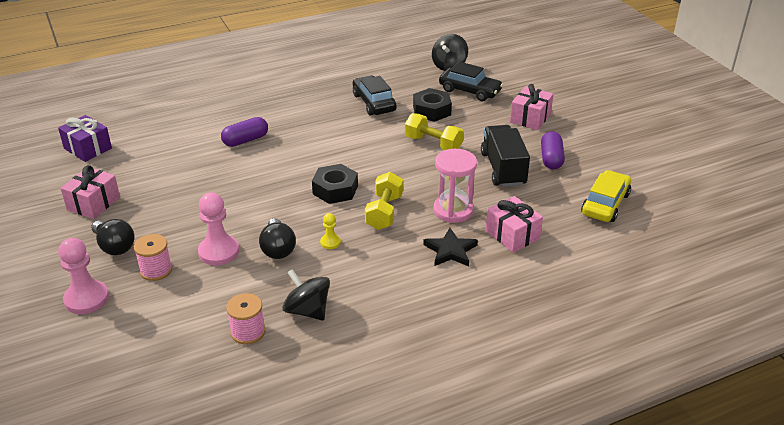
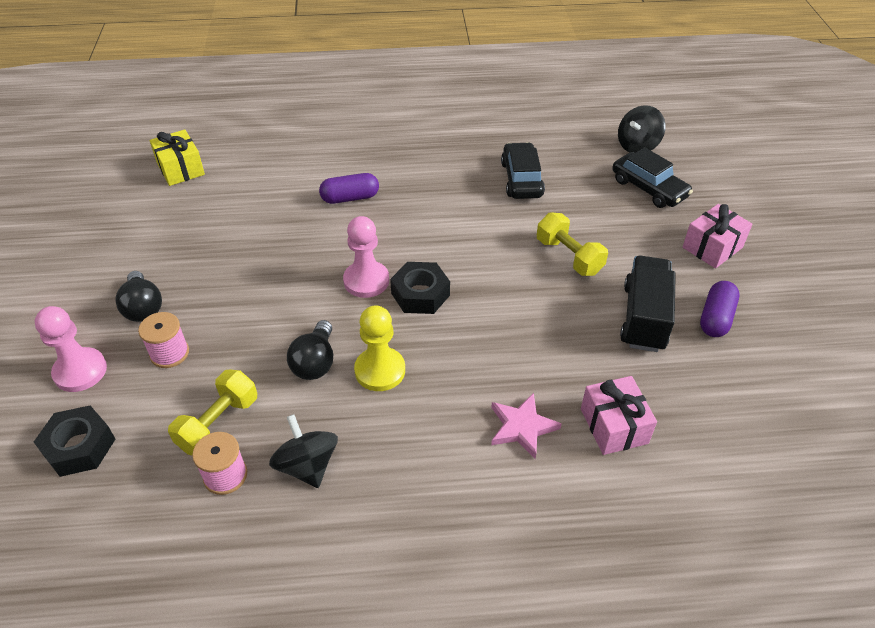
camera: 20 degrees right, 10 degrees up
purple gift [58,115,112,162] -> yellow gift [150,130,205,186]
pink gift [60,165,120,219] -> none
pink pawn [198,192,239,265] -> pink pawn moved to [343,216,389,298]
yellow pawn [320,213,341,249] -> yellow pawn [354,305,405,391], size x1.96
yellow dumbbell [365,172,403,230] -> yellow dumbbell moved to [168,369,257,455]
black nut [413,88,452,122] -> black nut moved to [34,406,115,477]
black star [423,228,478,266] -> pink star [491,393,562,459]
pink hourglass [433,149,477,223] -> none
yellow car [581,170,631,222] -> none

